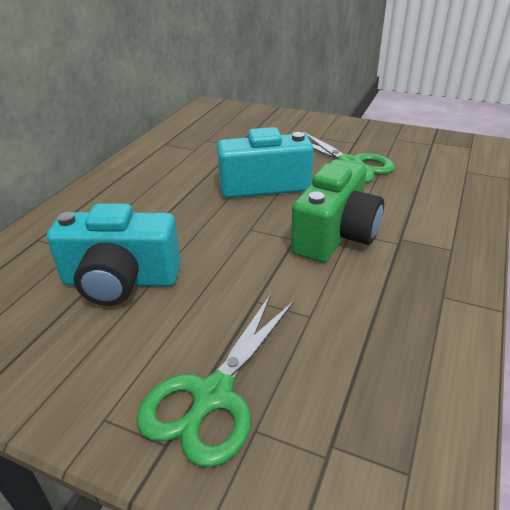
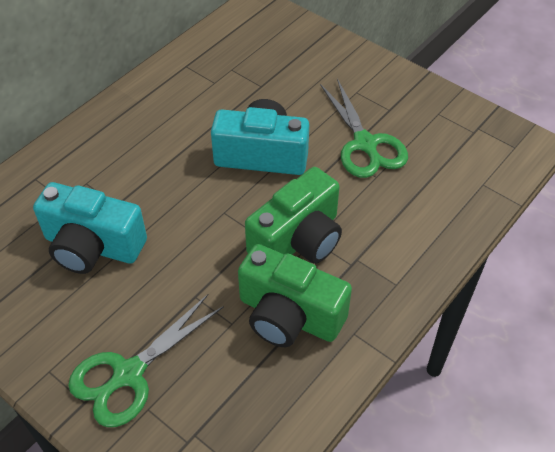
camera: 15 degrees right, 15 degrees up
none -> green camera [238,244,352,347]

